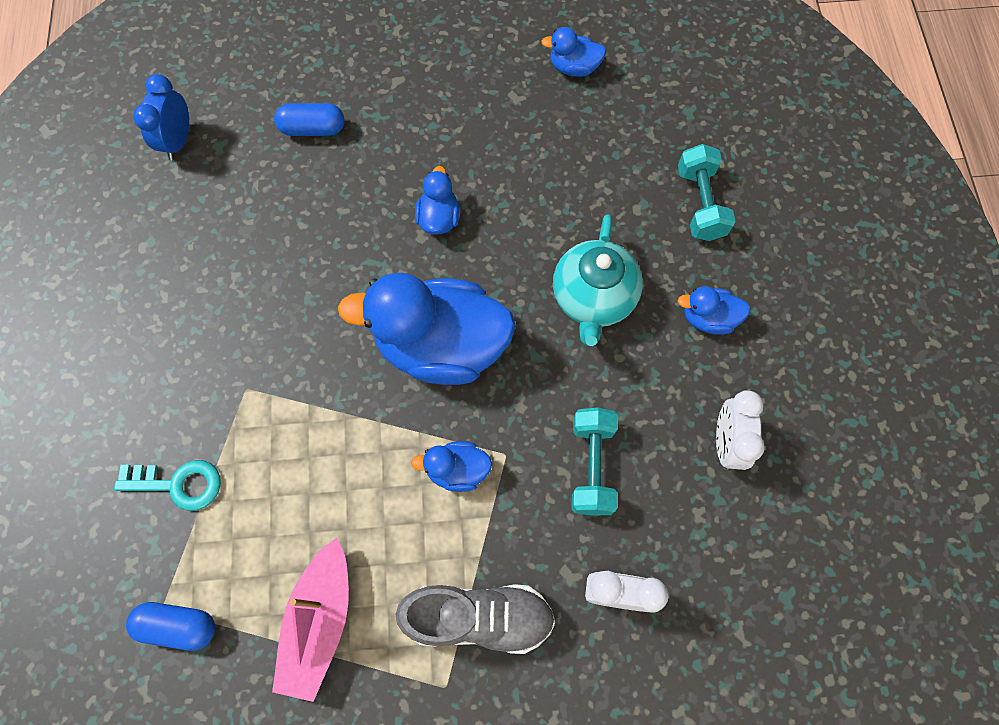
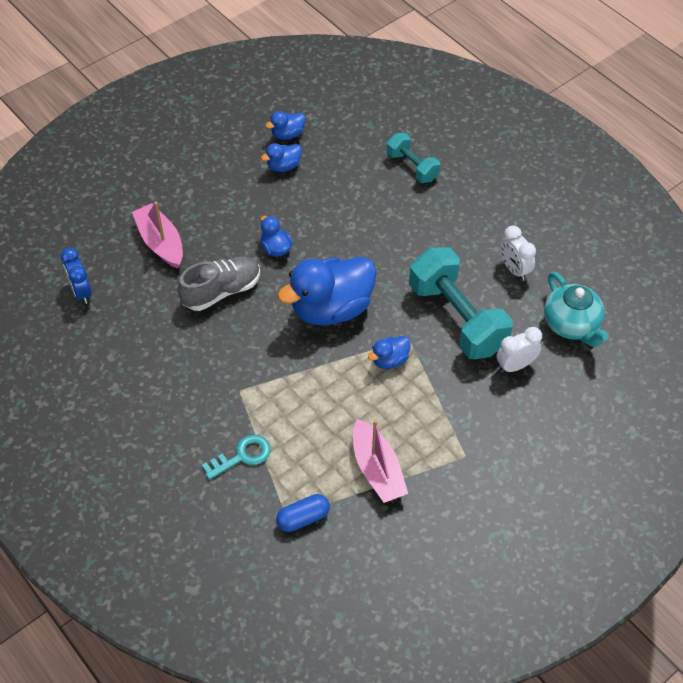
camera: 35 degrees left, 15 degrees down
blue capsule [274,103,344,136] -> pink boat [132,202,183,268]
grey shoe [395,584,555,654] -> grey shoe moved to [177,257,260,311]
turquoise teapot [553,214,643,346] -> turquoise teapot moved to [544,271,609,347]
turquoise dumbbell [571,407,618,516] -> turquoise dumbbell [409,247,513,359], size x1.84
blue duck [678,286,751,335] -> blue duck moved to [261,143,302,172]

